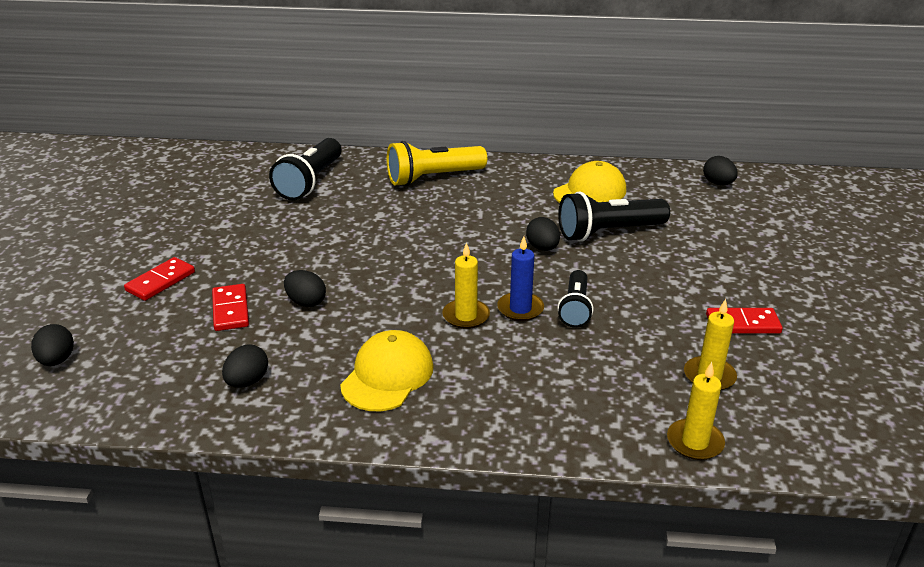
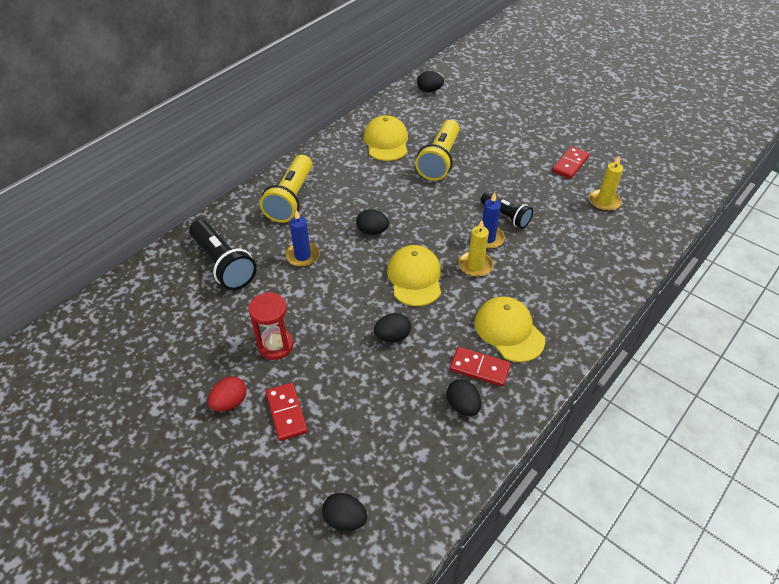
camera: 55 degrees left, 15 degrees up
red domino [212,284,249,331] -> red domino moved to [450,347,511,387]
black egg [526,217,560,251] -> black egg moved to [356,210,389,235]
black flashlight [558,191,670,242] -> yellow flashlight [415,120,460,181]
yellow candle [667,362,725,460] -> none
none -> red egg [208,376,247,411]
none -> red hourglass [248,292,293,360]
none -> blue candle [285,210,320,267]
none -> yellow cap [387,245,441,306]

